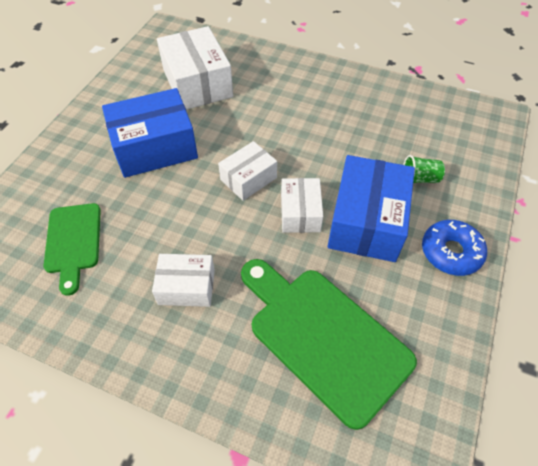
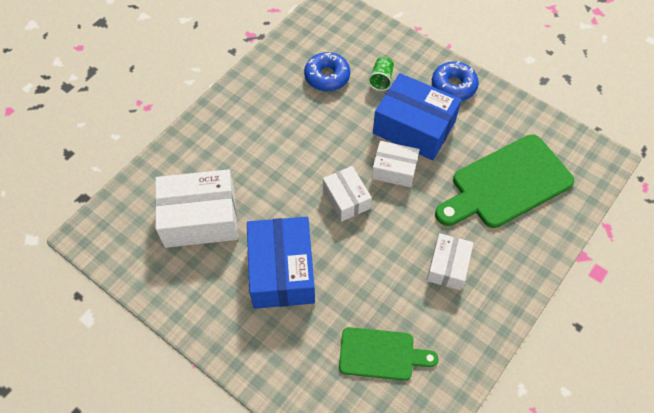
camera: 75 degrees left, 5 degrees up
none -> blue donut [304,52,350,91]

